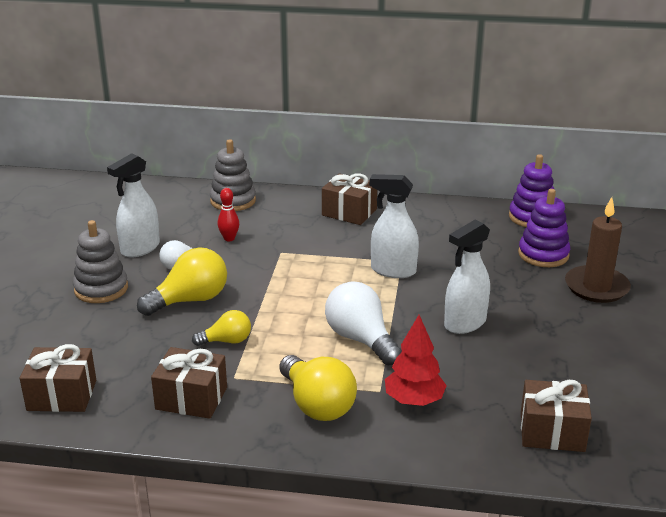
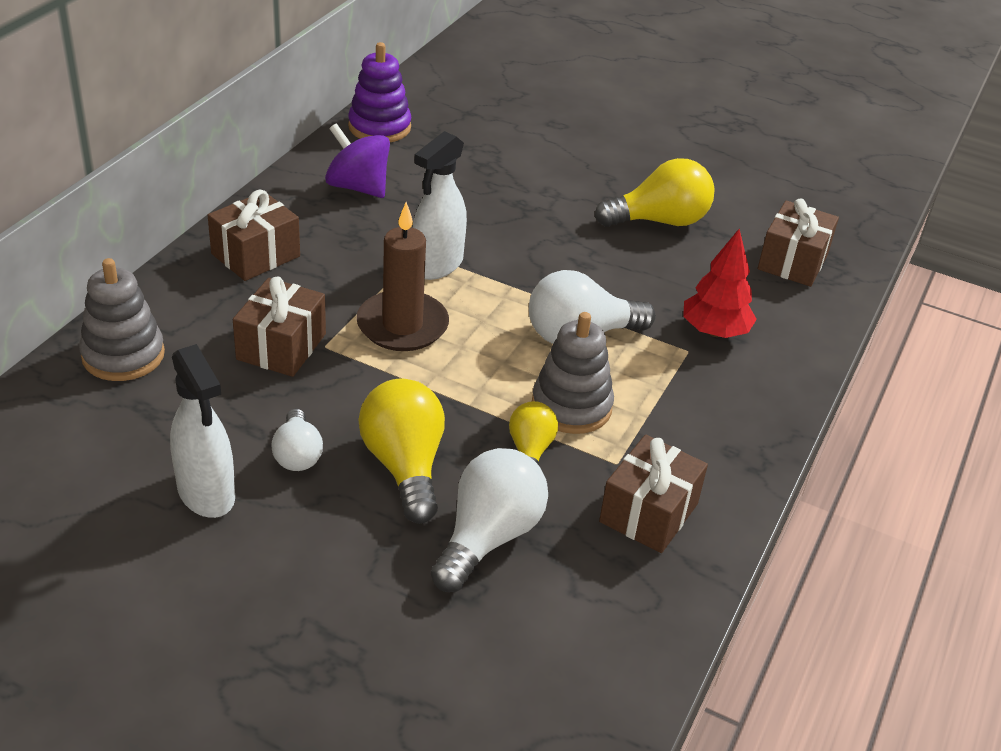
camera: 75 degrees left, 10 degrees up
brown gift [20,344,96,412] -> brown gift moved to [233,277,326,377]
grey stacking toy [73,220,128,303] -> grey stacking toy moved to [532,312,614,434]
red bowling pin [218,188,239,241] -> none
yellow light bulb [279,355,357,421] -> yellow light bulb moved to [595,158,714,227]
white spray bottle [444,220,490,334] -> none
purple stacking toy [518,189,570,267] -> none
brown candle [565,197,631,303] -> brown candle moved to [356,202,449,351]
none -> purple spinning top [325,123,390,198]
none -> white light bulb [431,448,548,592]

